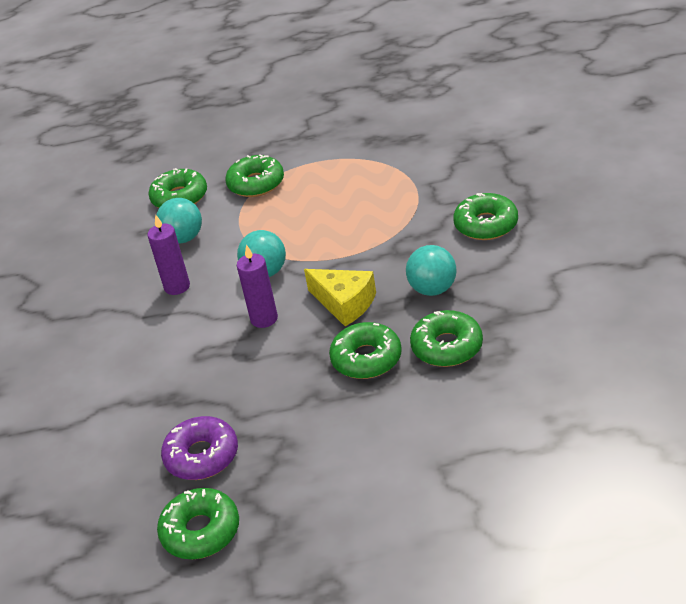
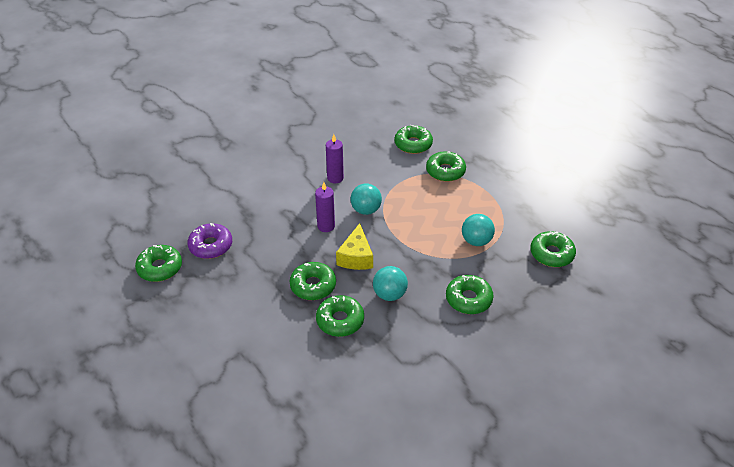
camera: 55 degrees right, 5 degrees up
turquoise ball [156,198,202,244] -> turquoise ball moved to [462,214,495,246]
none -> green donut [530,231,576,267]

